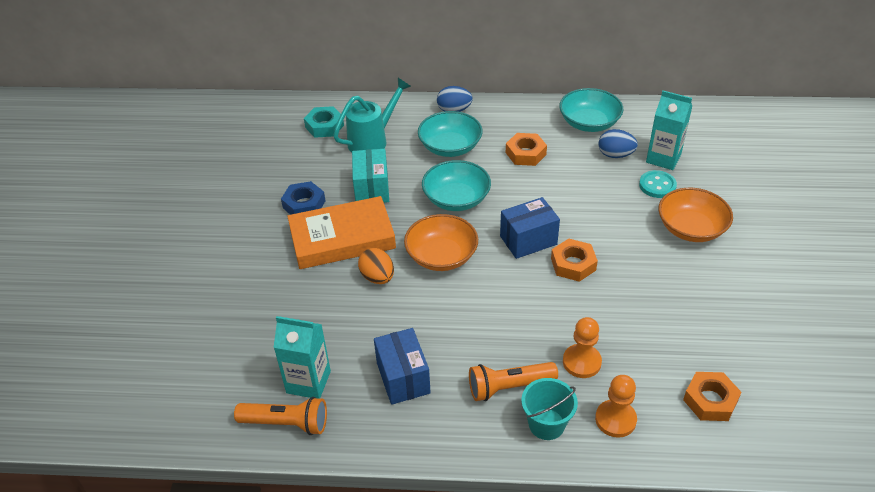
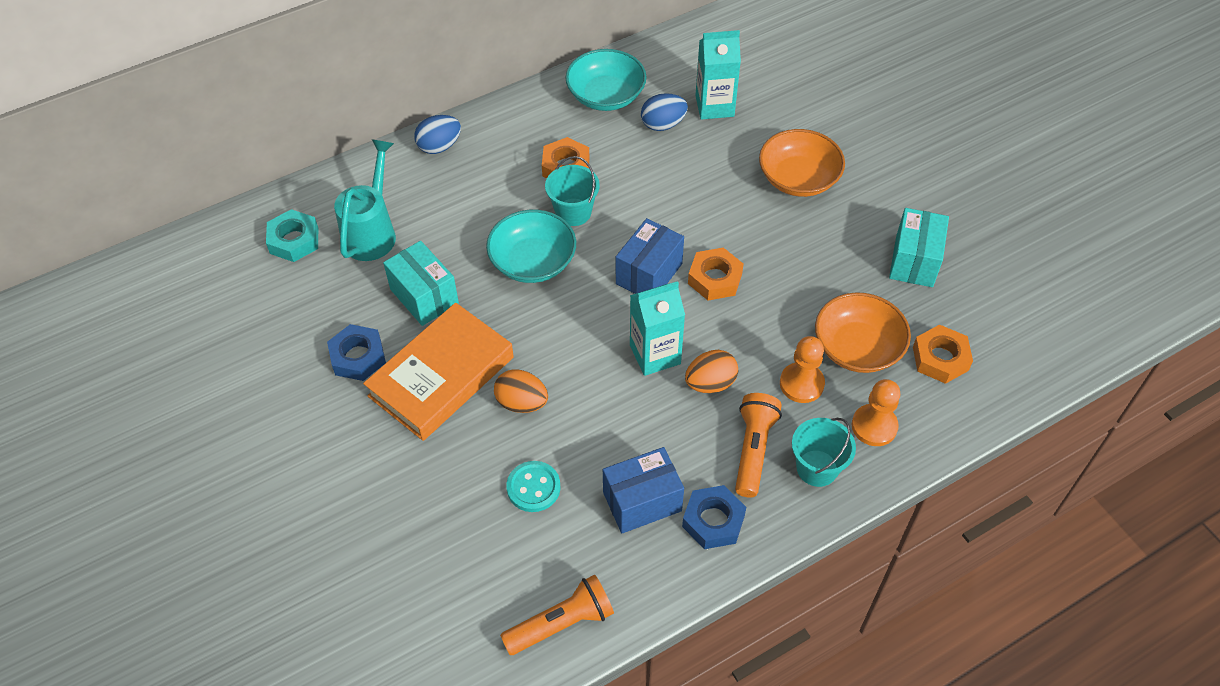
camera: 35 degrees left, 10 degrees up
turquoise carton [273,316,331,398] -> turquoise carton moved to [630,281,685,376]
blue box [374,328,431,405] -> blue box turned 60 degrees counterclockwise [603,447,684,533]
orange bowl [404,214,478,271] -> orange bowl moved to [815,292,911,373]
turquoise bowl [418,111,482,157] -> none
orange flashlight [469,362,558,401] -> orange flashlight turned 150 degrees clockwise [735,393,782,497]
turquoise button [639,170,677,198] -> turquoise button moved to [506,461,561,512]
none -> turquoise bucket [545,156,600,226]
none -> blue nut [682,485,746,549]
none -> orange egg [685,350,738,393]
none -> turquoise box [889,208,949,287]

